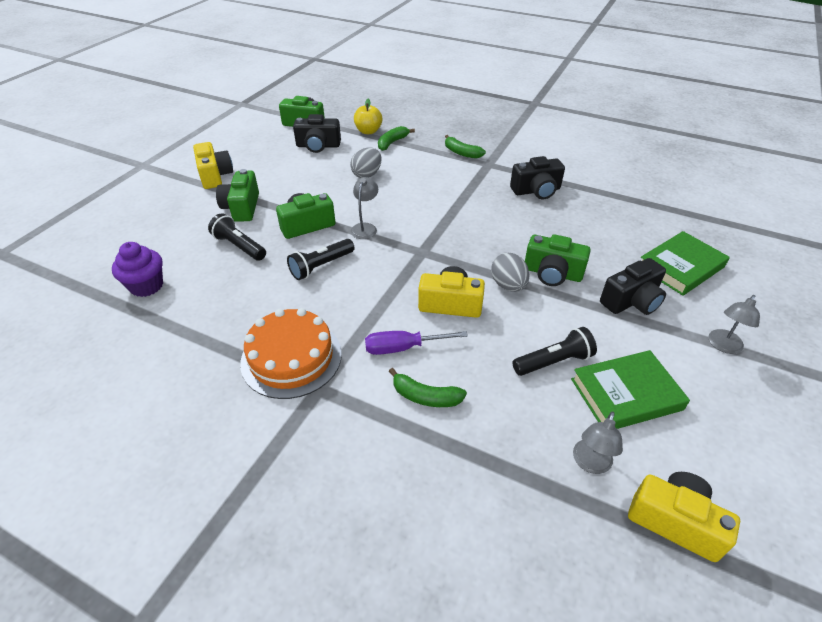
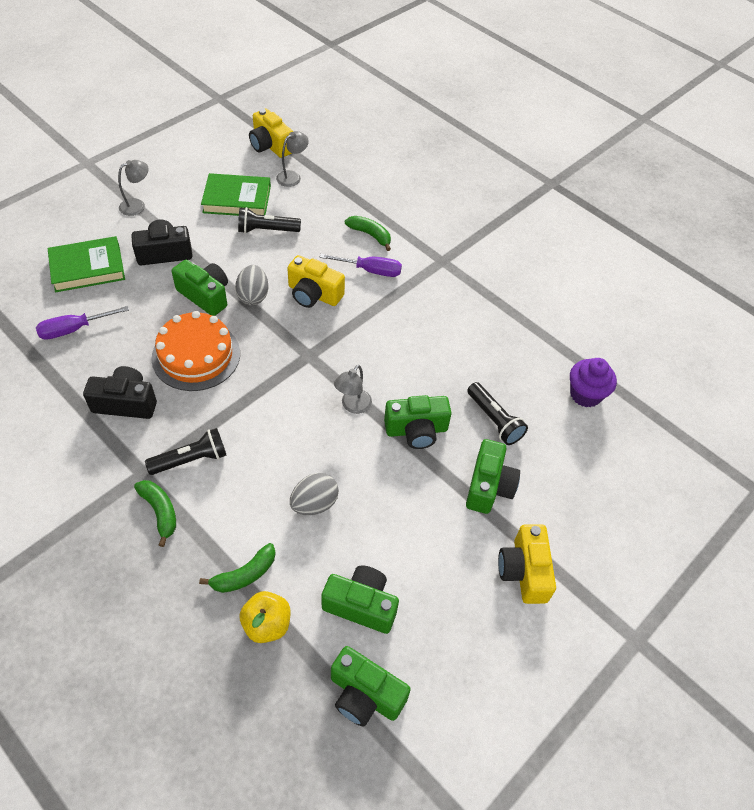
camera: 165 degrees left, 10 degrees up
orange cake [240,308,342,399] -> orange cake moved to [151,311,240,391]
black flashlight [287,239,355,280] -> black flashlight moved to [145,428,227,475]
black camera [293,114,341,153] -> green camera [321,565,399,634]
none -> purple screwdriver [36,306,129,340]

